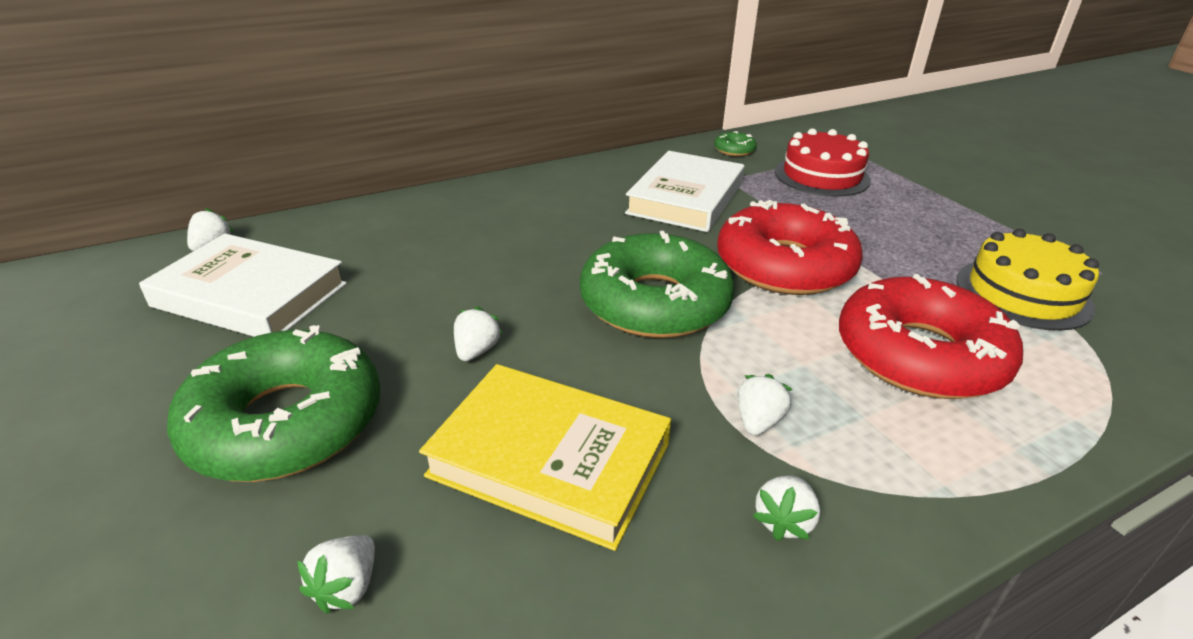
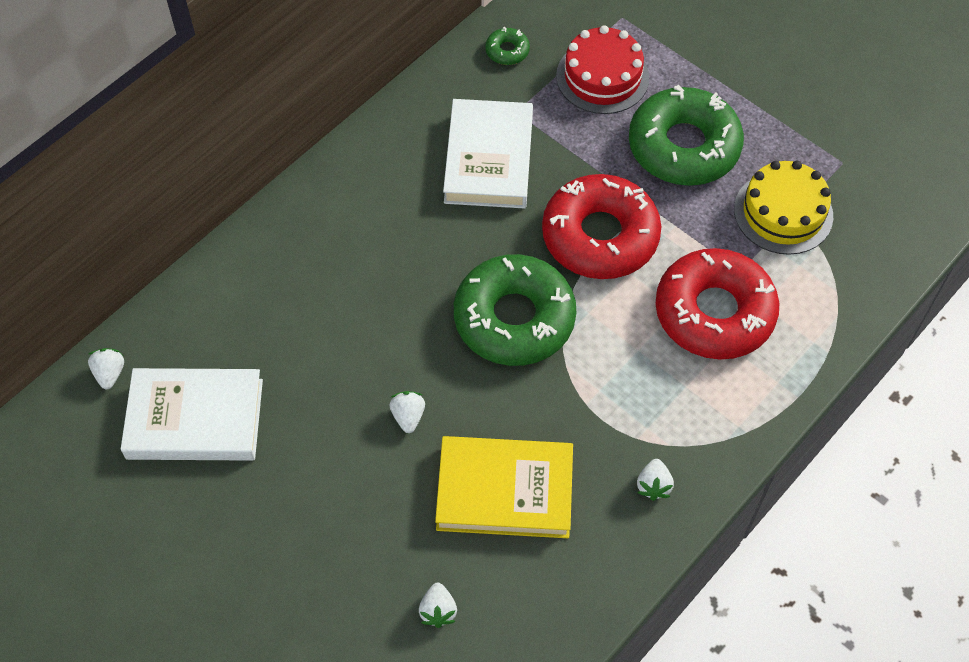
camera: 20 degrees left, 25 degrees up
green donut [167,325,380,482] -> green donut moved to [629,85,744,186]
white strawberry [737,374,792,435] -> none

